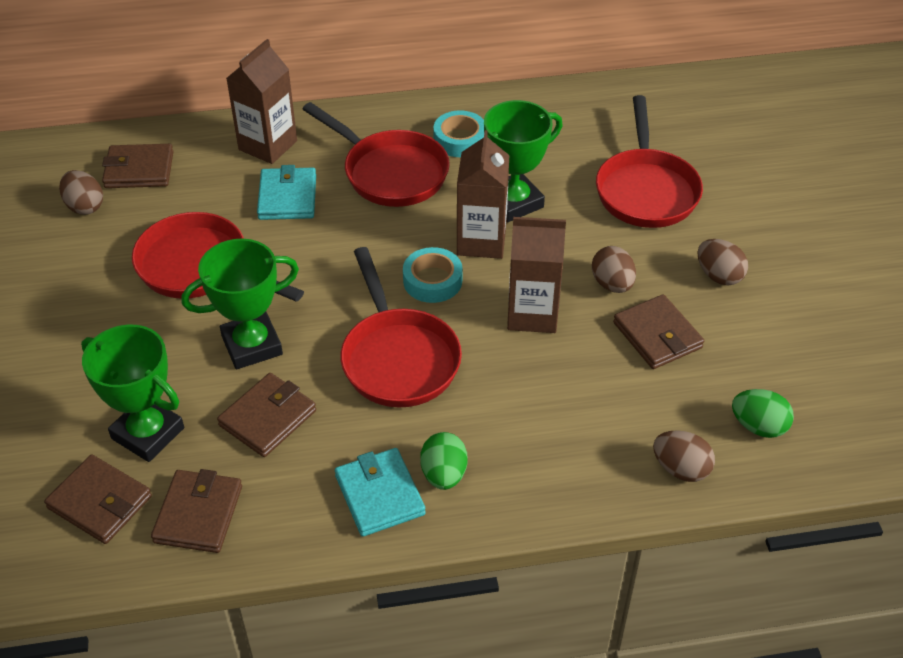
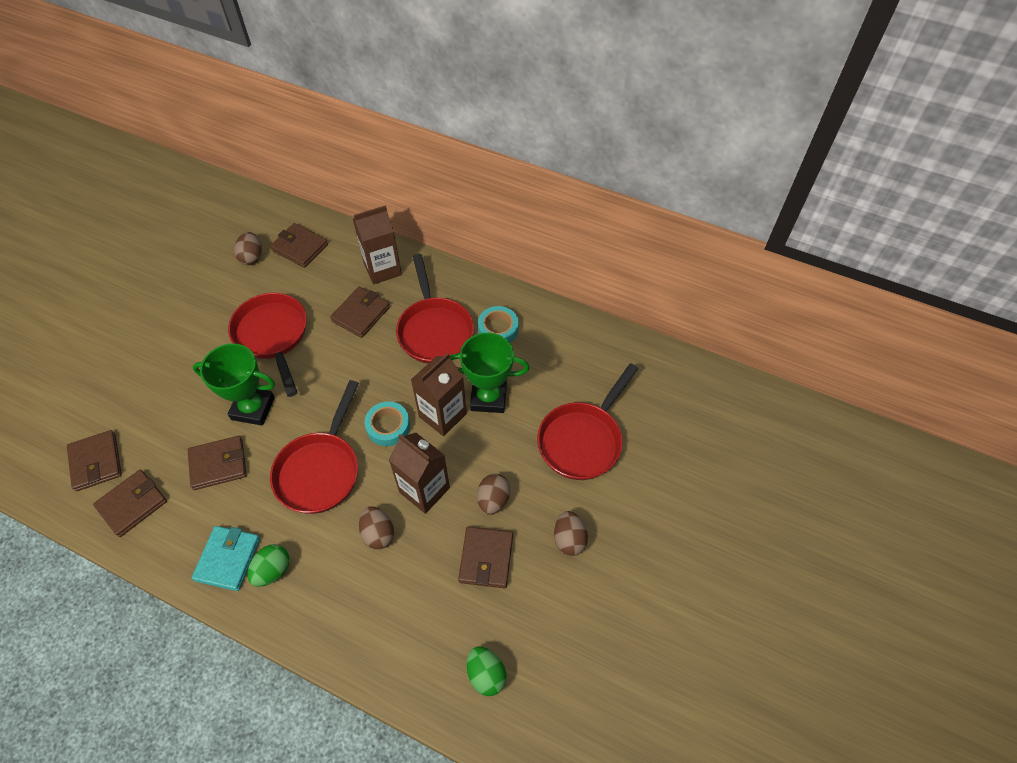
camera: 35 degrees right, 10 degrees up
green trophy [81,325,184,462] -> none
turquoise wallet [257,165,316,220] -> brown wallet [330,287,390,338]
brown egg [653,430,715,482] -> brown egg moved to [359,506,394,549]

